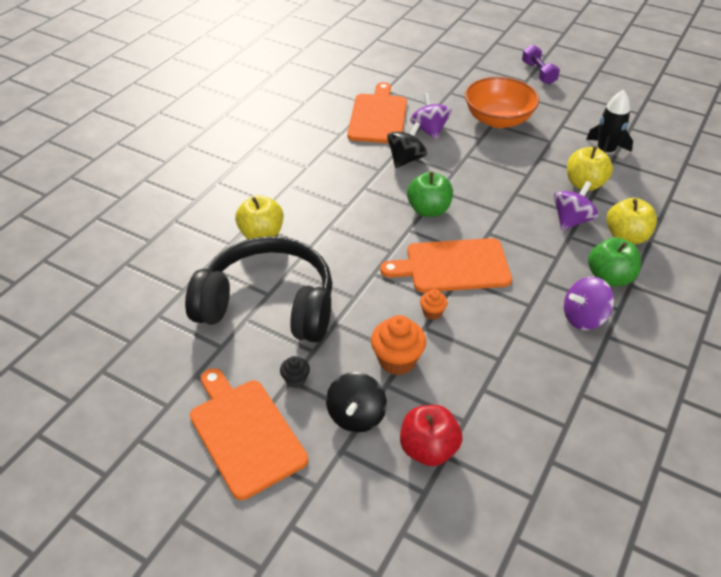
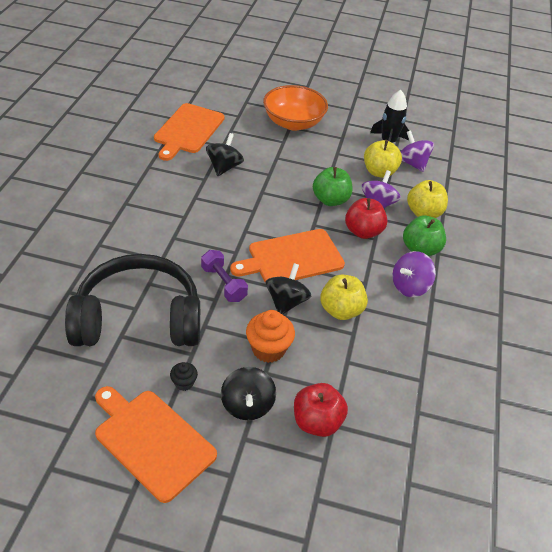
camera: 20 degrees left, 0 degrees up
yellow apple [235,195,283,239] -> yellow apple moved to [320,274,368,320]
orange cutting board [347,82,407,143] -> orange cutting board turned 150 degrees counterclockwise [154,103,225,161]
green apple [407,172,453,217] -> green apple moved to [313,167,353,206]
purple spinning top [410,93,451,140] -> purple spinning top moved to [400,130,434,172]
orange cupcake [420,289,448,320] -> black spinning top [266,263,311,315]
purple dumbbell [522,45,560,85] -> purple dumbbell moved to [201,250,248,302]
none -> red apple [345,198,388,239]

